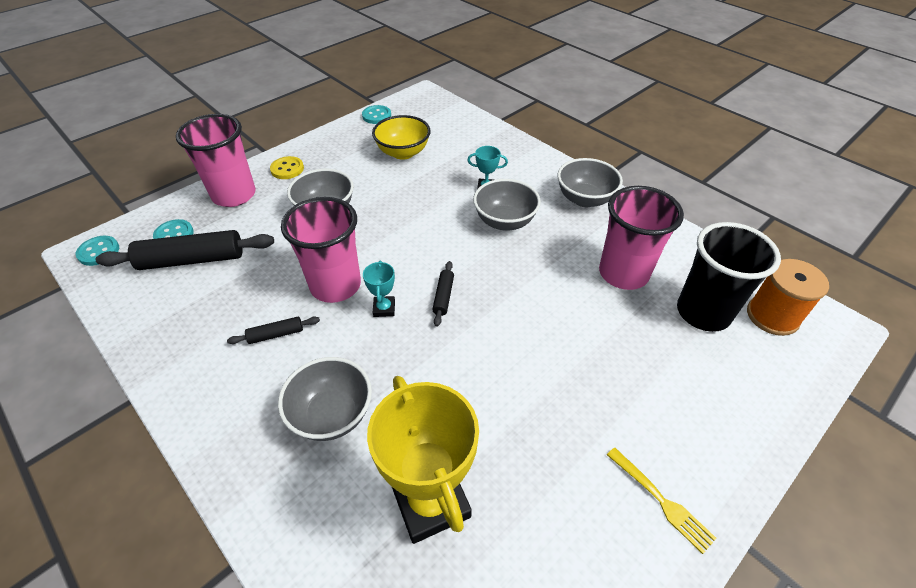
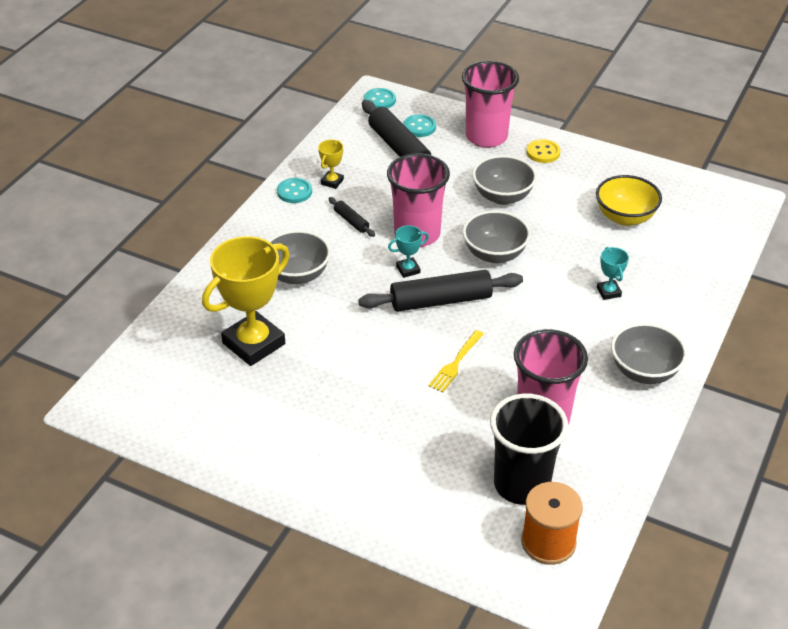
camera: 70 degrees right, 5 degrees down
turquoise button [362,105,391,124] -> turquoise button moved to [277,178,312,203]
black rolling pin [432,261,454,327] -> black rolling pin [359,270,523,312], size x2.10
grey bowl [473,179,541,231] -> grey bowl moved to [463,210,531,263]
yellow fork [607,447,717,554] -> yellow fork moved to [429,330,484,392]
none -> yellow trophy [318,140,344,189]

